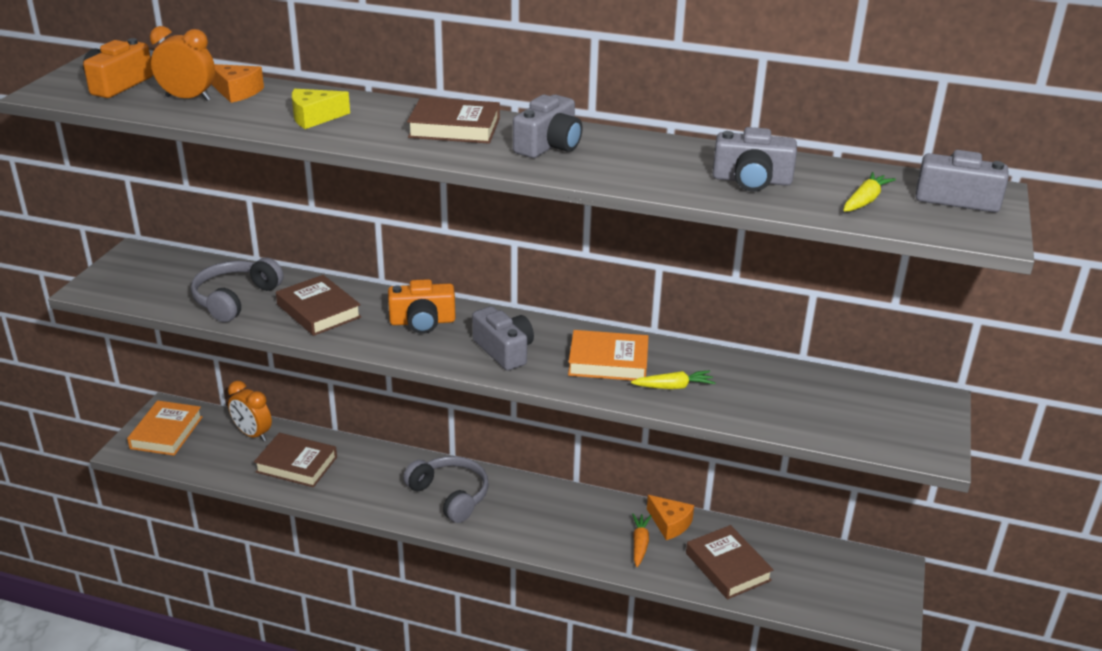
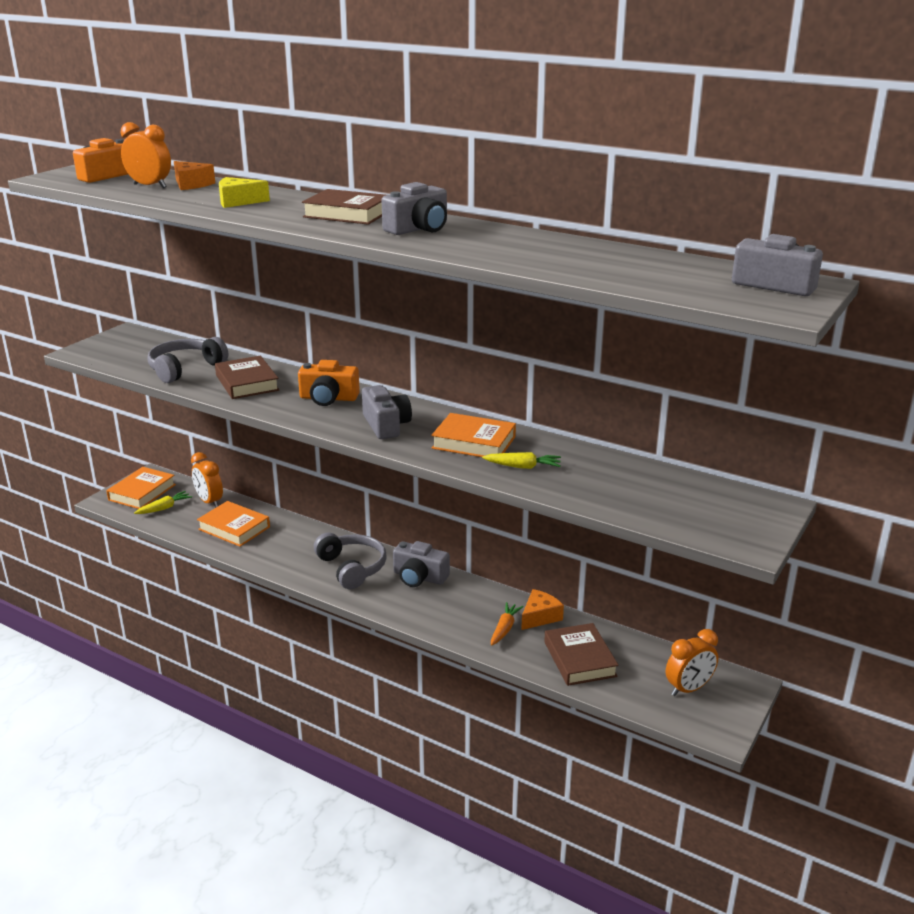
camera: 15 degrees right, 5 degrees down
brown book [254,433,337,487] -> orange book [197,501,270,547]
orange cheese [647,495,694,540] -> orange cheese turned 105 degrees counterclockwise [521,589,564,630]
grey camera [712,127,797,192] -> grey camera moved to [393,541,450,587]
yellow carrot [844,172,896,212] -> yellow carrot moved to [134,491,192,514]
none -> orange clock [666,629,718,696]

